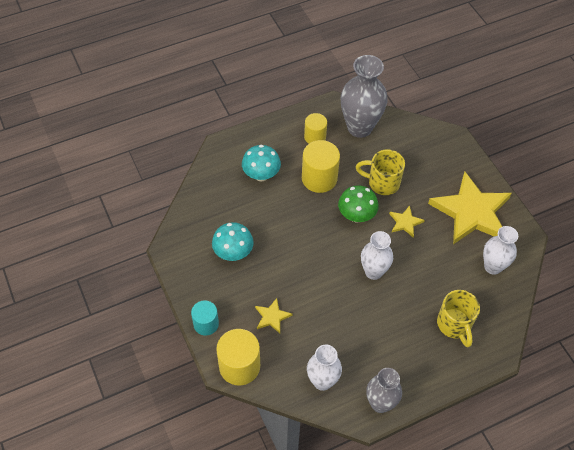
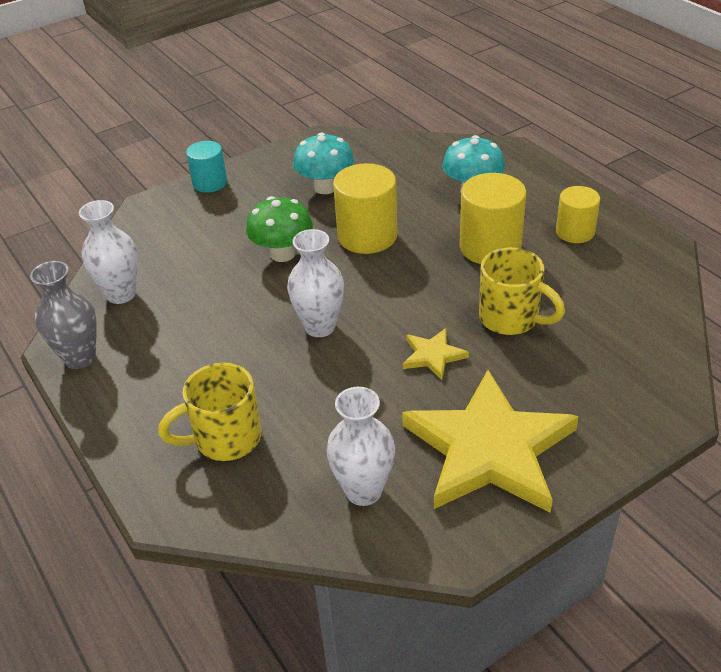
camera: 85 degrees right, 15 degrees down
yellow cylinder [216,329,260,385] -> yellow cylinder moved to [333,163,397,254]
yellow star [255,298,292,334] -> none
green mushroom [338,186,379,223] -> green mushroom moved to [246,196,313,262]
grey vase [341,55,387,138] -> none
yellow mug [356,149,405,195] -> yellow mug turned 120 degrees clockwise [479,247,565,335]

